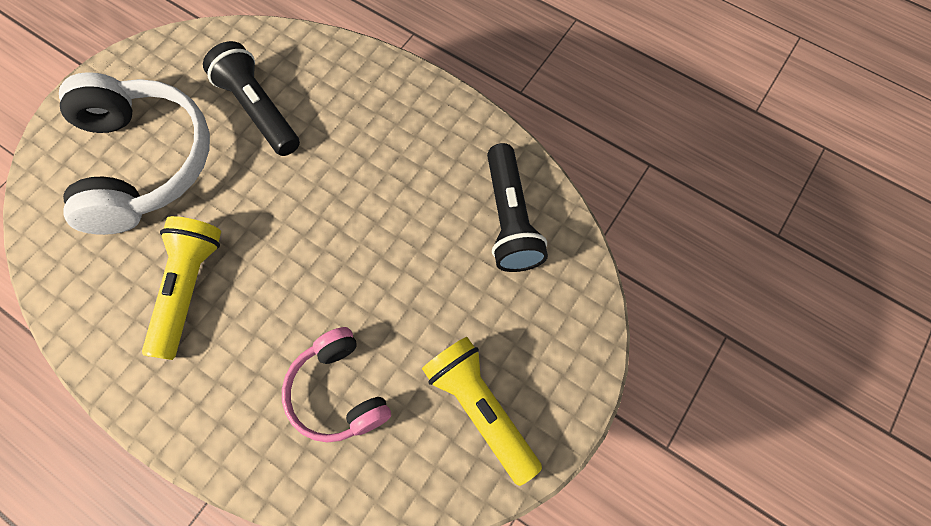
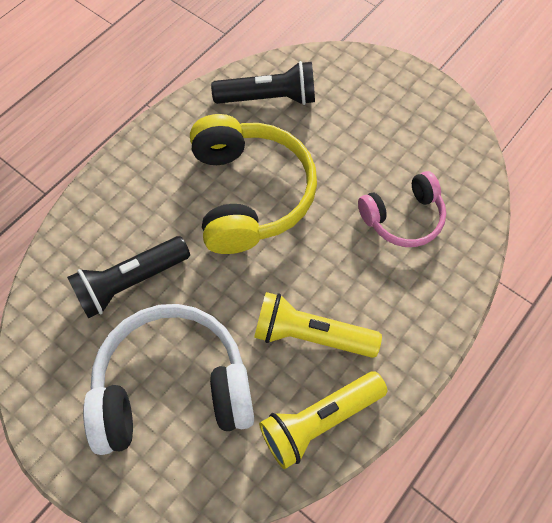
camera: 85 degrees left, 5 degrees down
yellow flashlight [422,337,542,486] -> yellow flashlight moved to [259,372,387,469]
none -> yellow headphones [190,114,317,254]

